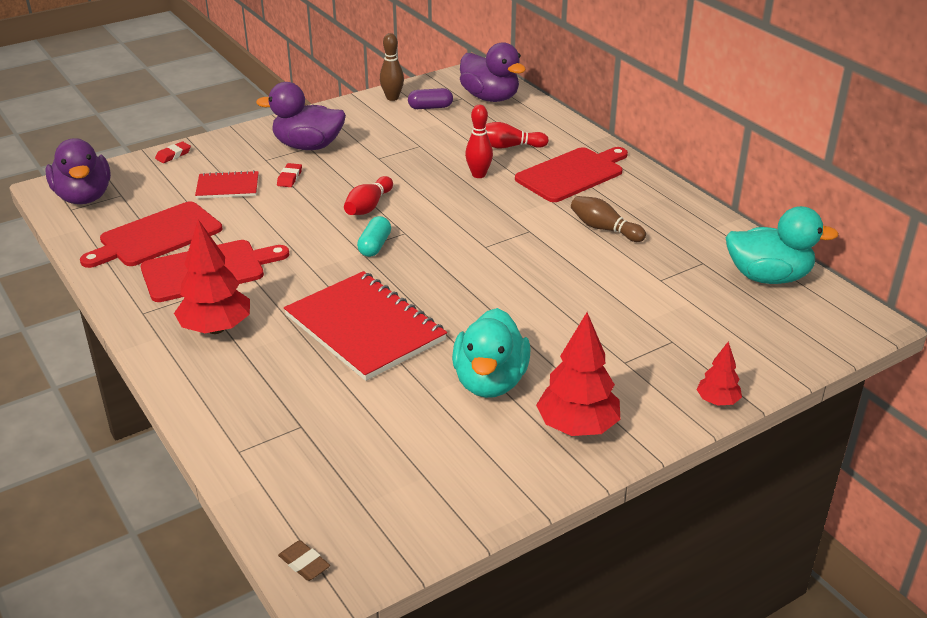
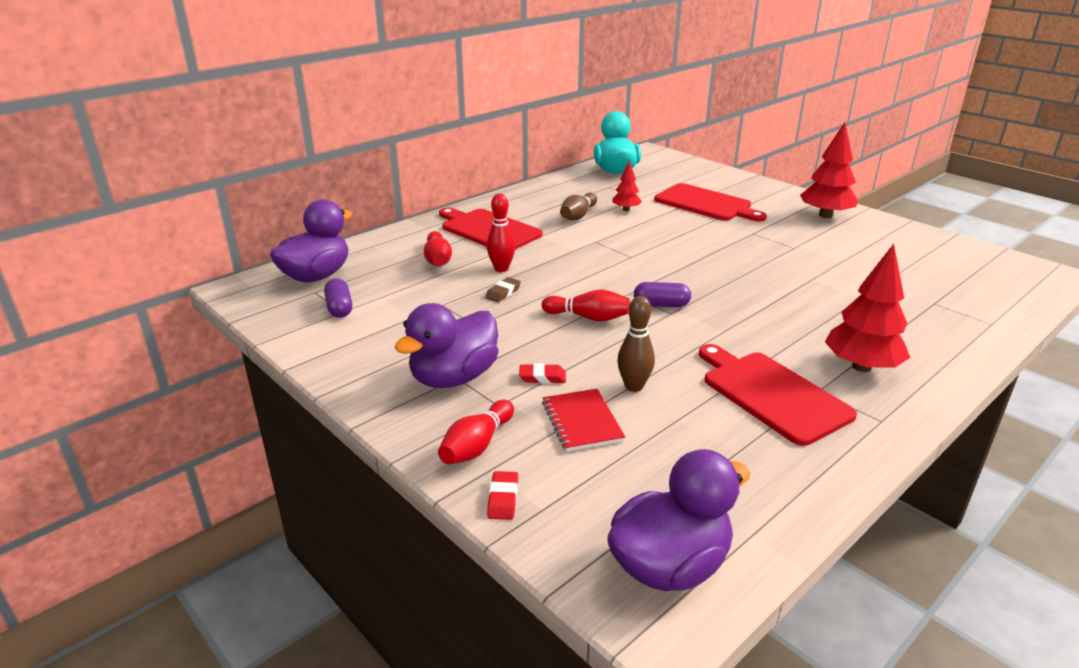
camera: 100 degrees left, 5 degrees down
red cutting board [80,201,222,268] -> red cutting board moved to [654,183,767,221]
red eraser [155,141,191,163] -> red eraser turned 60 degrees clockwise [487,471,518,520]
purple duck [256,82,346,150] -> purple duck turned 45 degrees clockwise [394,303,499,388]
brown eraser [278,540,330,581] -> brown eraser moved to [485,277,521,302]
red notebook [284,271,447,381] -> none
turquoise capsule [357,216,391,257] -> purple capsule [634,282,691,307]
brown bowling pin [380,33,404,101] -> brown bowling pin moved to [617,296,655,392]
turquoise duck [452,308,530,398] -> none
red tree [696,341,742,406] -> red tree moved to [612,161,642,211]
none -> red bowling pin [438,400,514,465]

